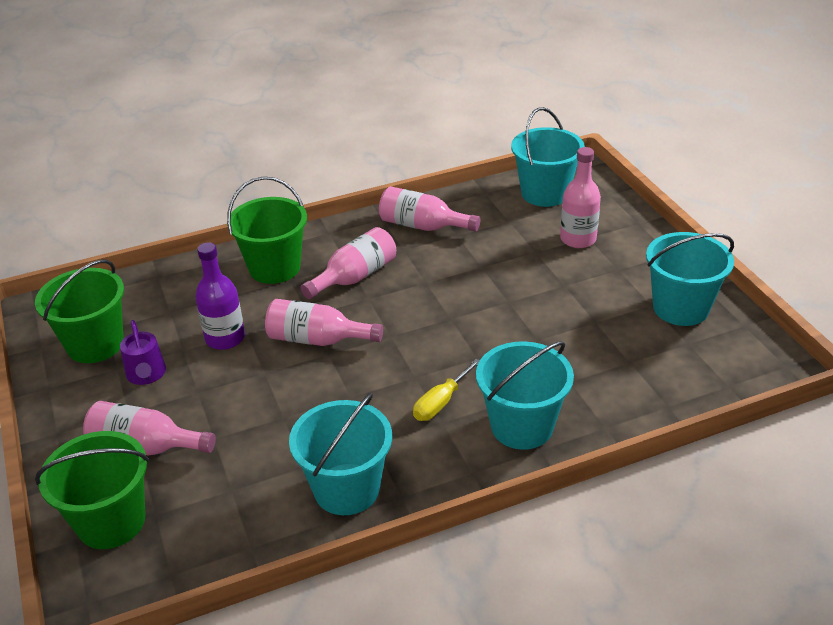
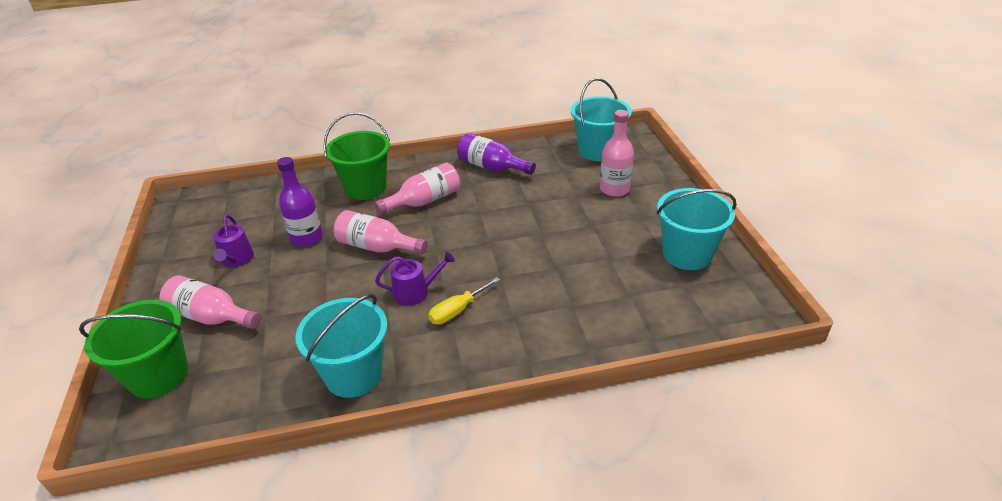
camera: 10 degrees right, 0 degrees up
green bucket [35,259,124,363] -> none
pink bottle [379,186,480,232] -> purple bottle [457,133,536,175]
turquoise bucket [476,341,574,450] -> none
none -> purple watering can [375,252,455,306]

